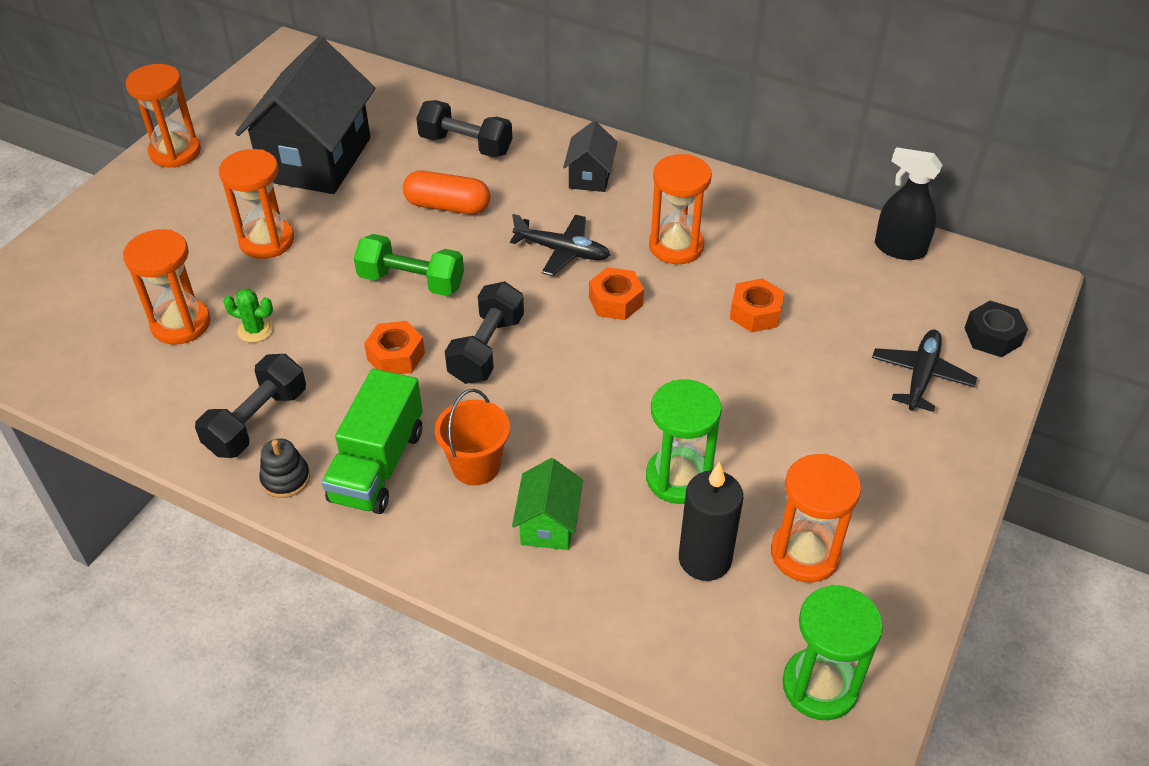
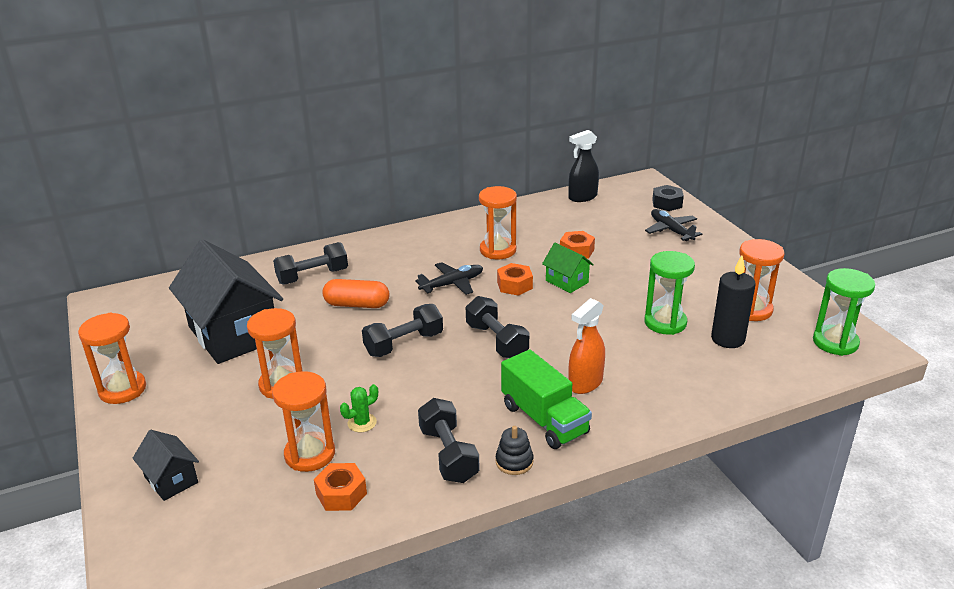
camera: 50 degrees left, 15 degrees down
green dumbbell [354,234,464,296] -> black dumbbell [362,304,443,357]
orange nut [364,321,425,374] -> orange nut moved to [314,463,367,511]
orange capsule [403,171,490,215] -> orange capsule turned 45 degrees clockwise [322,279,390,308]
orange bucket [435,389,510,485] -> orange spray bottle [568,298,605,394]
green house [512,458,583,550] -> green house moved to [542,243,594,293]
black house [563,121,617,192] -> black house moved to [132,430,199,501]

